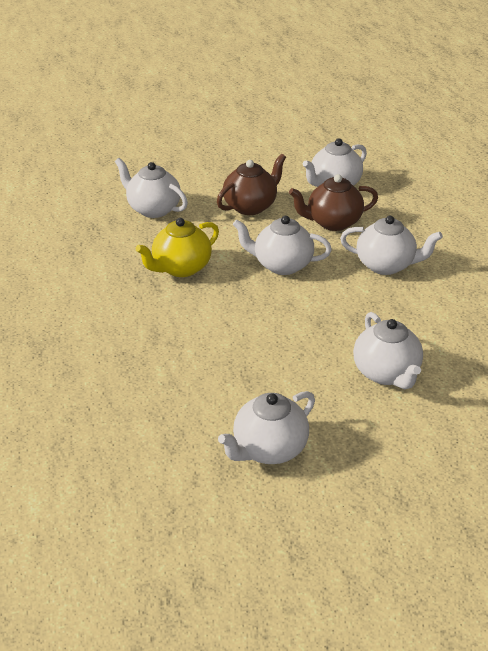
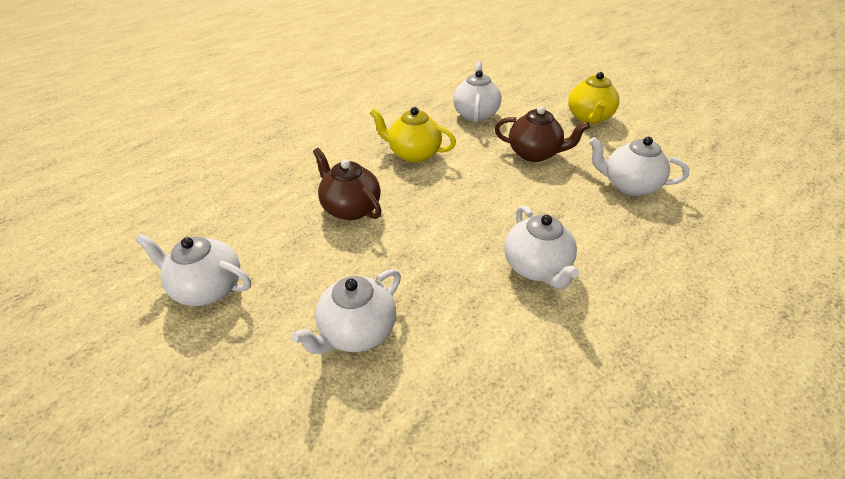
camera: 60 degrees right, 5 degrees up
white teapot [233,216,332,275] -> none
brown teapot [289,174,378,231] -> brown teapot moved to [313,148,381,220]
none -> yellow teapot [568,72,619,124]

